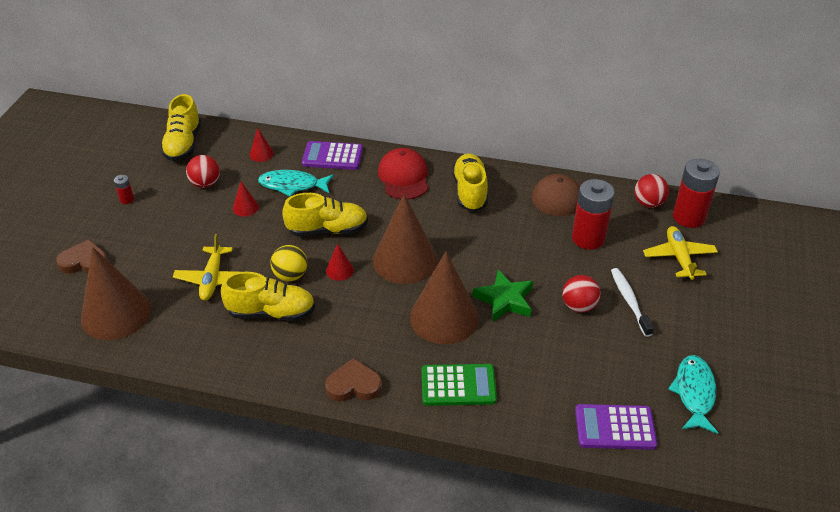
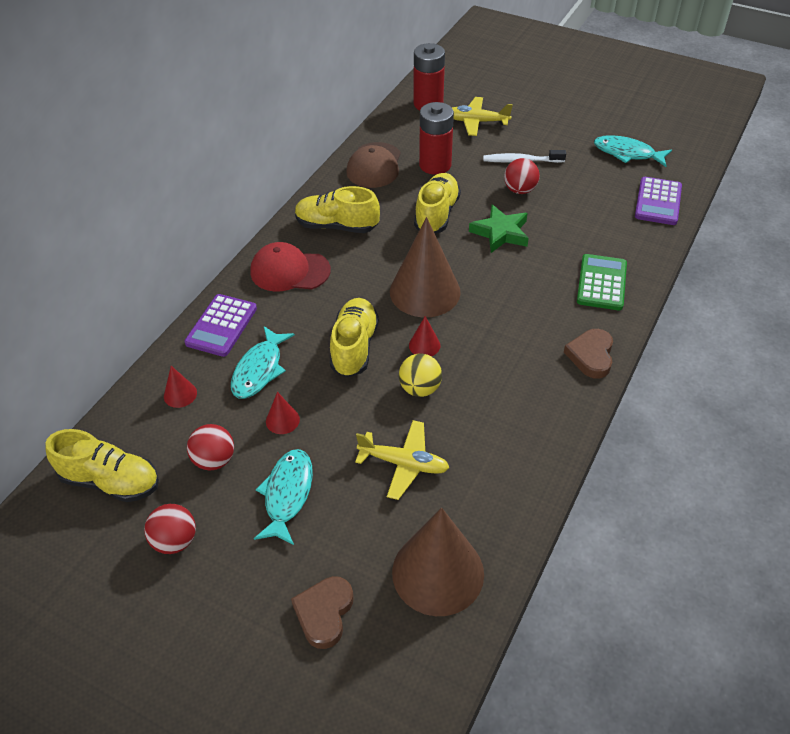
camera: 75 degrees left, 5 degrees up
red battery [114,175,134,204] -> none
yellow shoe [221,272,315,321] -> yellow shoe moved to [414,173,461,233]
brown cone [410,251,479,344] -> none
red ball [634,174,669,208] -> red ball moved to [144,504,196,554]
none -> turquoise fish [254,449,313,545]

